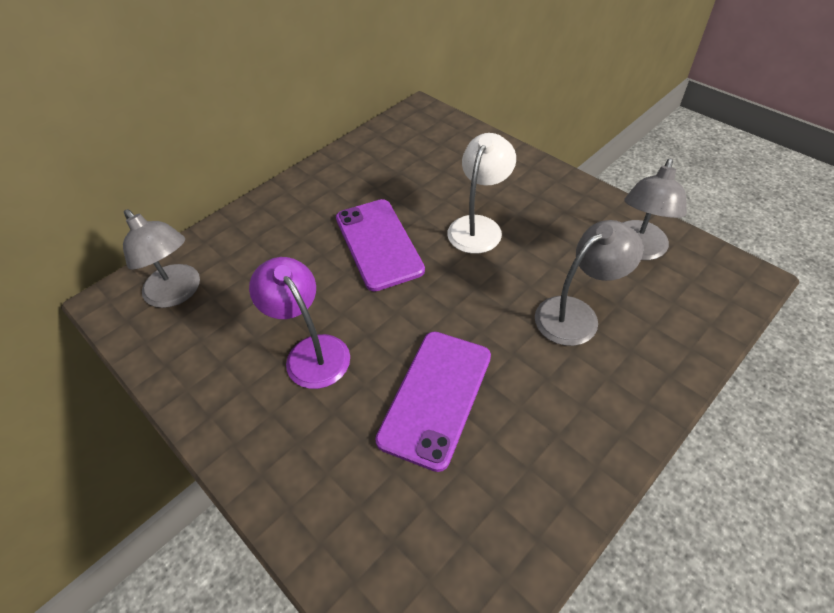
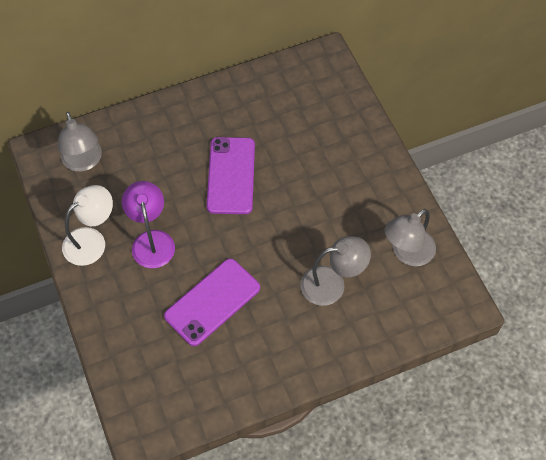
camera: 20 degrees right, 10 degrees up
white lamp [448,133,516,254] -> white lamp moved to [62,185,113,266]

